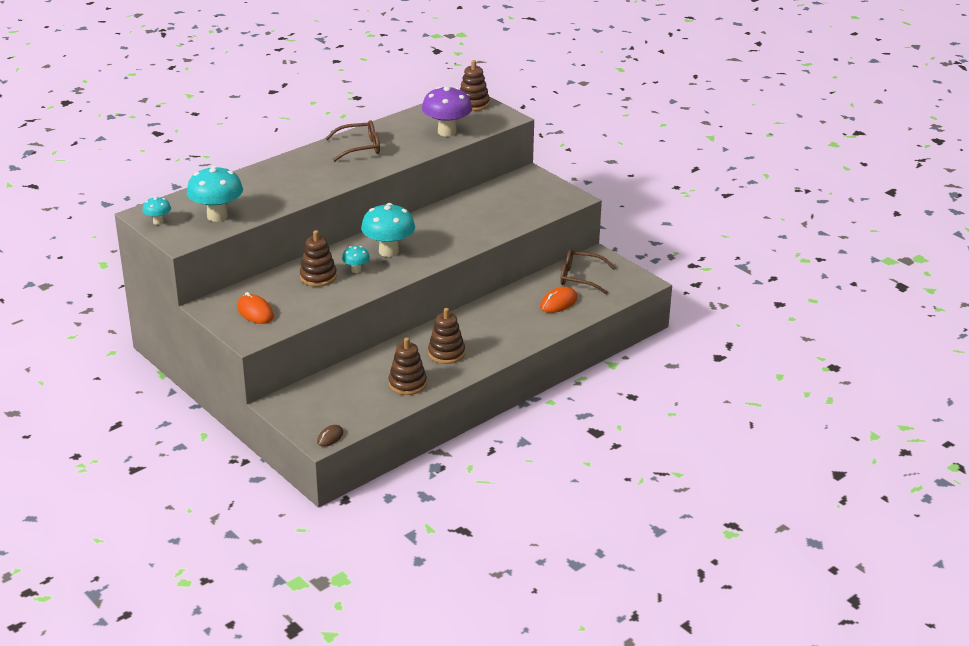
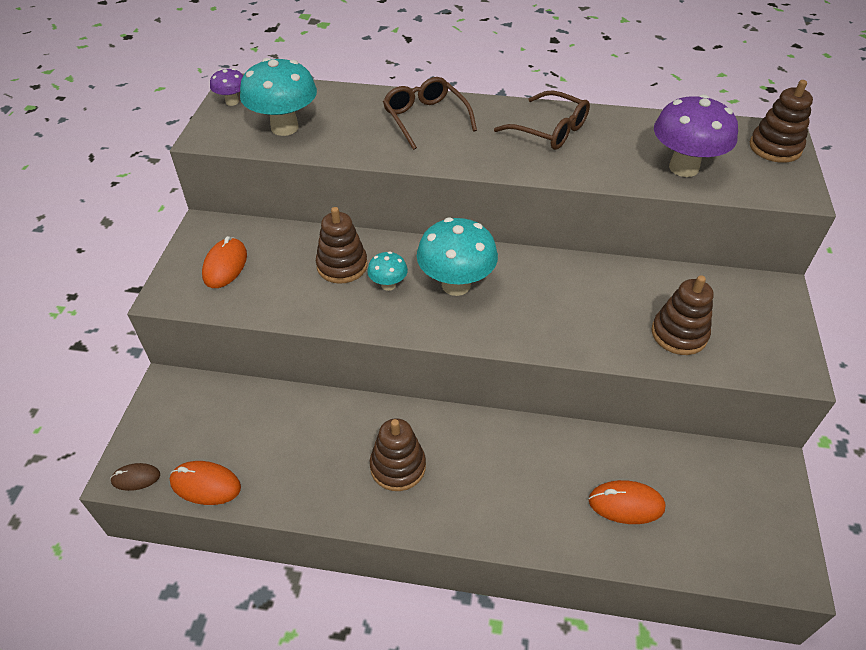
camera: 50 degrees right, 15 degrees up
turquoise mushroom [142,197,171,225] -> purple mushroom [210,68,243,106]
brown stacking toy [389,338,427,395] -> brown stacking toy moved to [651,275,713,355]
brown glasses [560,249,616,294] -> brown glasses moved to [383,77,477,150]
none -> orange mouse [170,461,241,505]

